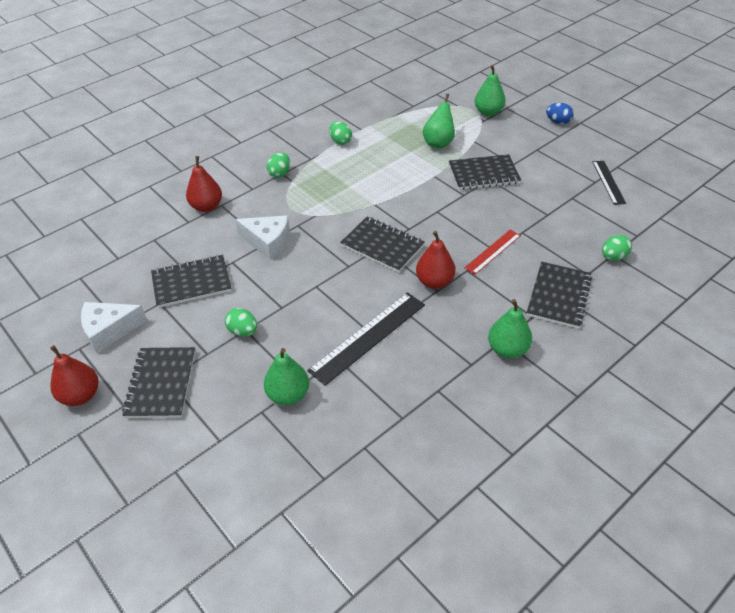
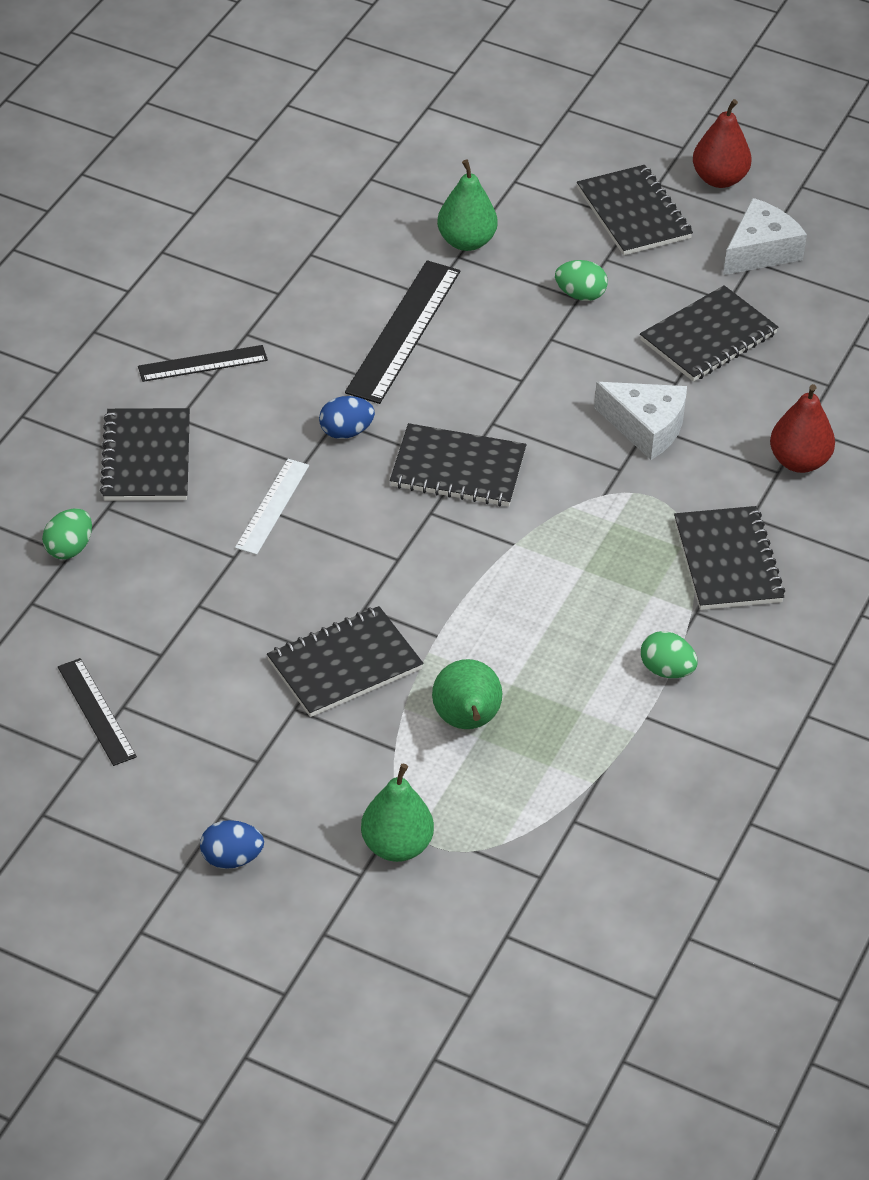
camera: 155 degrees right, 0 degrees up
white cheese [235,215,290,260] -> white cheese turned 150 degrees counterclockwise [594,382,687,460]
green egg [267,152,290,178] -> black notebook [674,506,785,610]
red pear [416,231,456,289] -> blue egg [319,396,375,439]
red ruler [464,230,521,275] -> white ruler [235,459,309,555]
green pear [488,299,532,358] -> black ruler [138,345,268,382]

